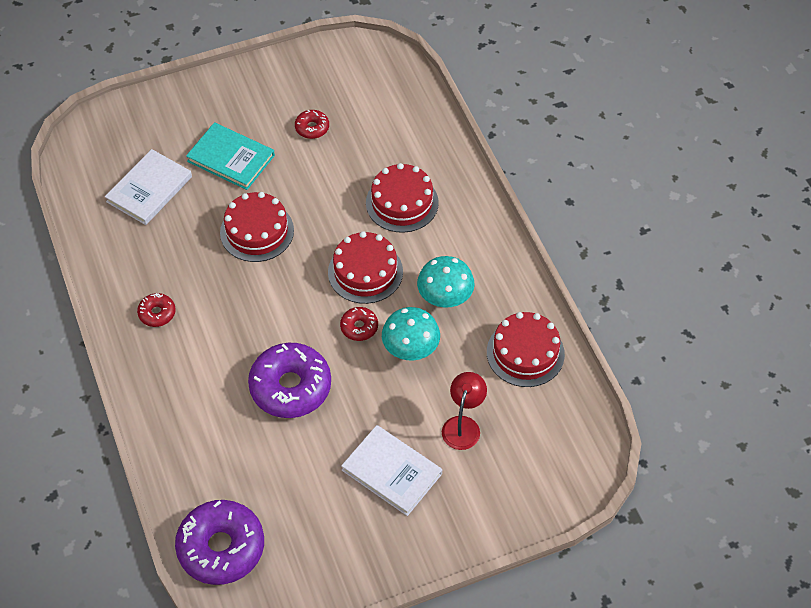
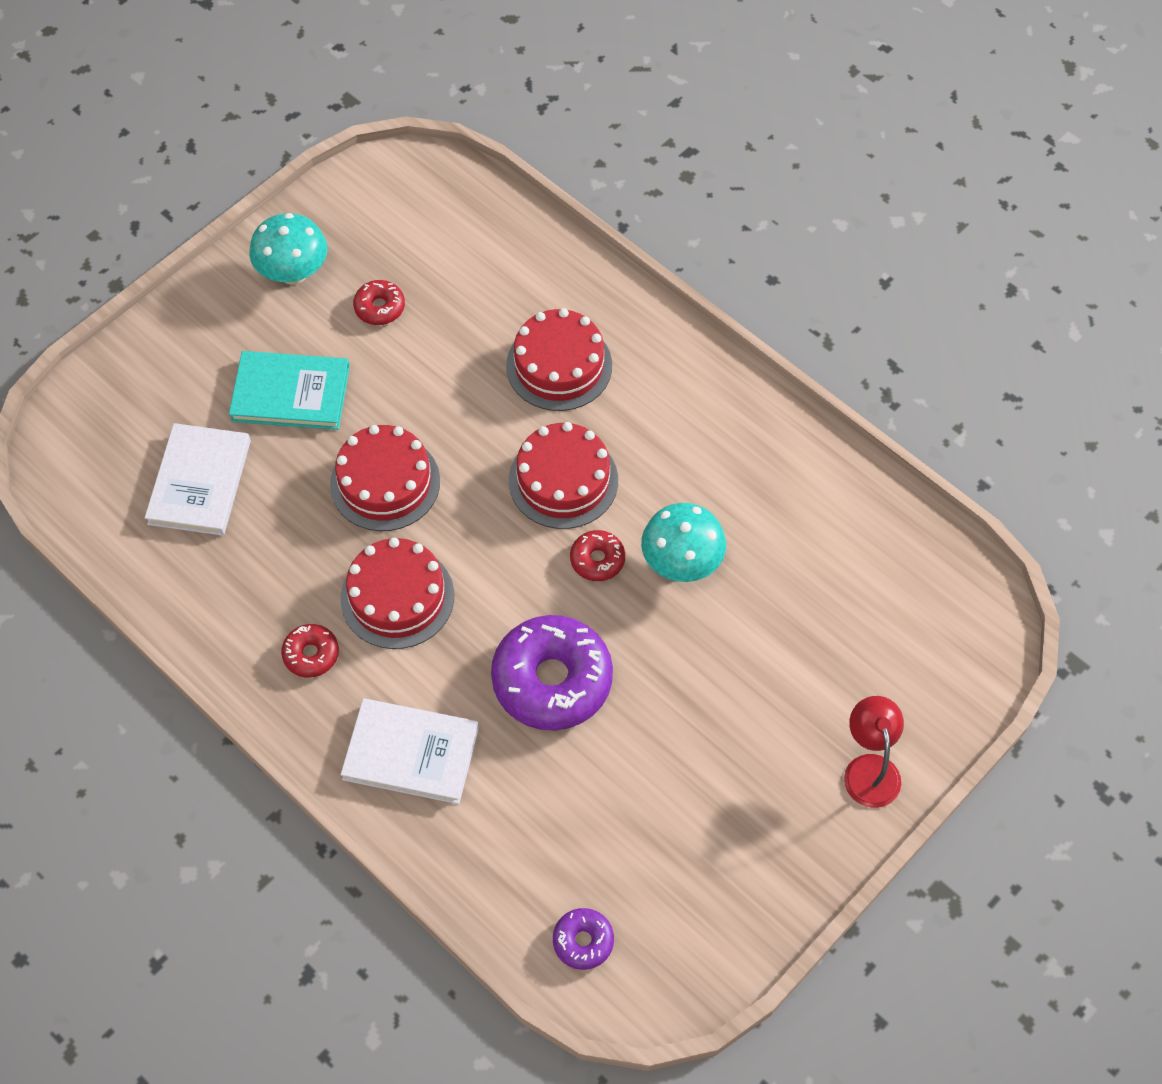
camera: 25 degrees left, 5 degrees up
purple donut [175,500,264,585] -> purple donut [553,908,614,970], size x0.47
white book [341,425,442,516] -> white book moved to [341,698,479,804]
turquoise mushroom [417,256,475,308] -> turquoise mushroom moved to [249,213,327,285]
red lamp [442,372,487,450] -> red lamp moved to [844,696,904,808]
red cake [487,312,565,387] -> red cake moved to [341,538,454,649]

